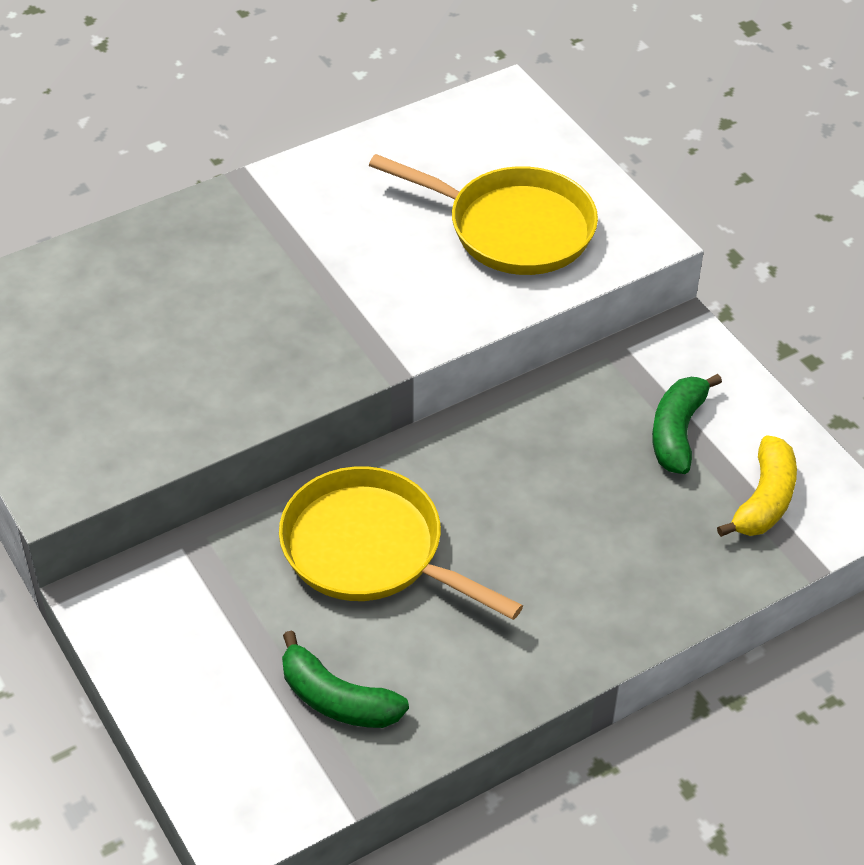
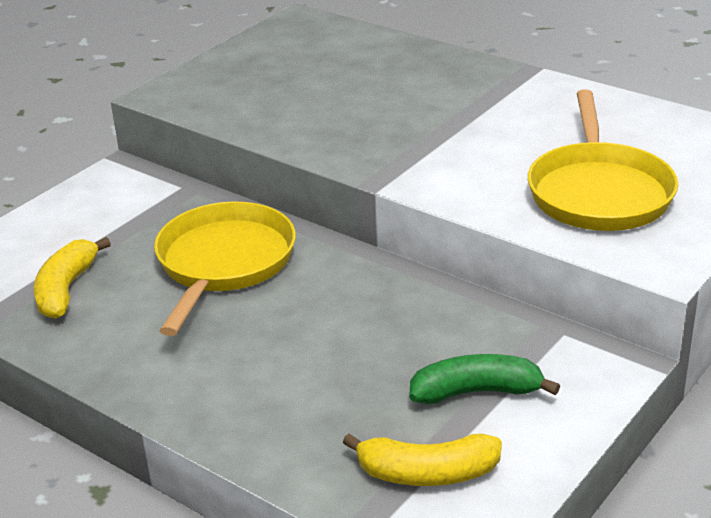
camera: 70 degrees right, 15 degrees down
green banana [282,630,409,728] -> yellow banana [34,237,111,319]

